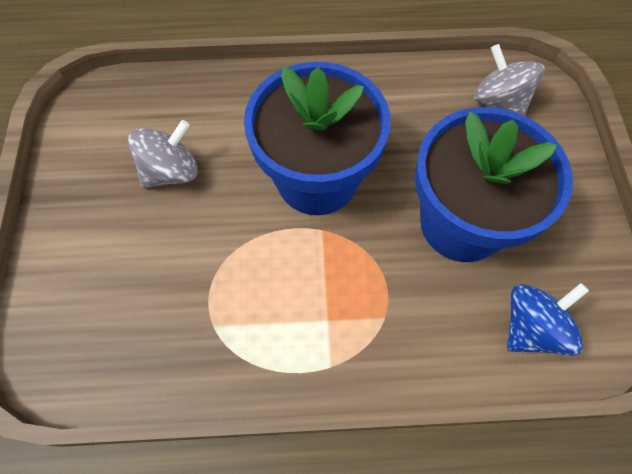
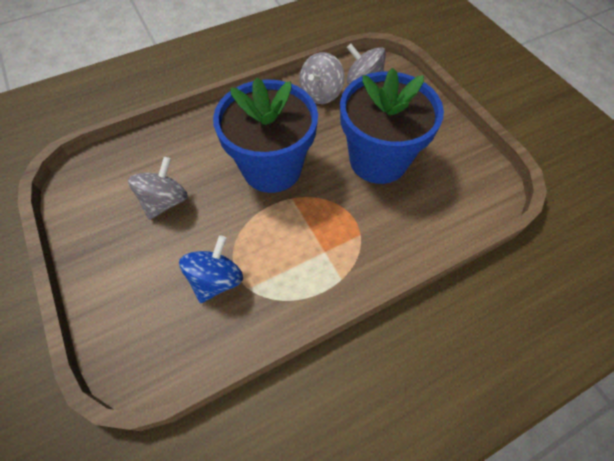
camera: 25 degrees left, 5 degrees down
blue spinning top [507,283,589,356] -> blue spinning top moved to [179,235,243,303]
none -> grey spinning top [299,52,345,104]

